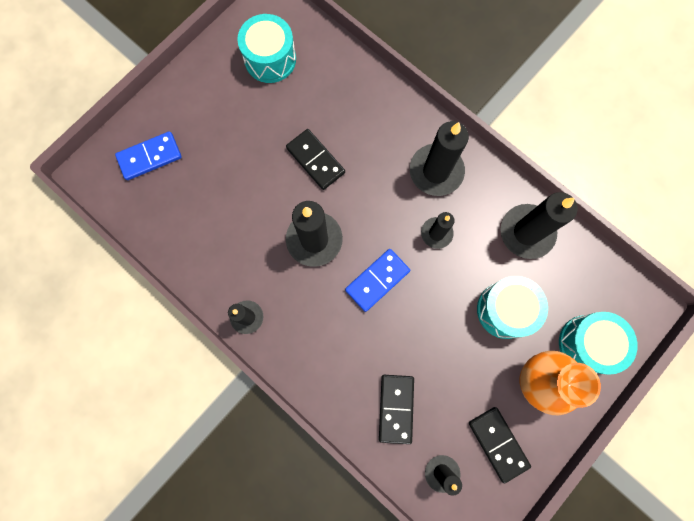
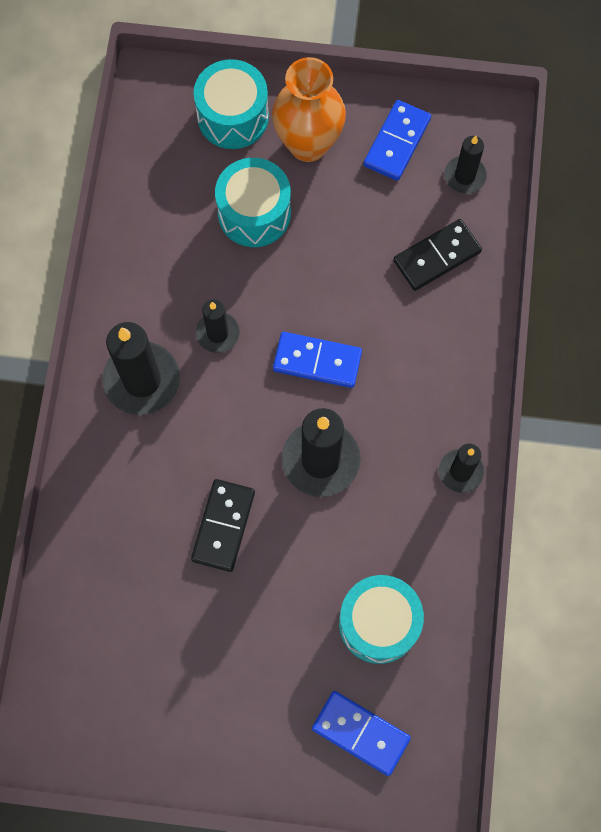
camera: 125 degrees left, 5 degrees down
turquoise drum [237,14,296,83] -> turquoise drum moved to [339,575,424,664]
black domino [469,407,531,483] -> blue domino [364,100,431,181]
black candle [500,192,578,259] -> none

